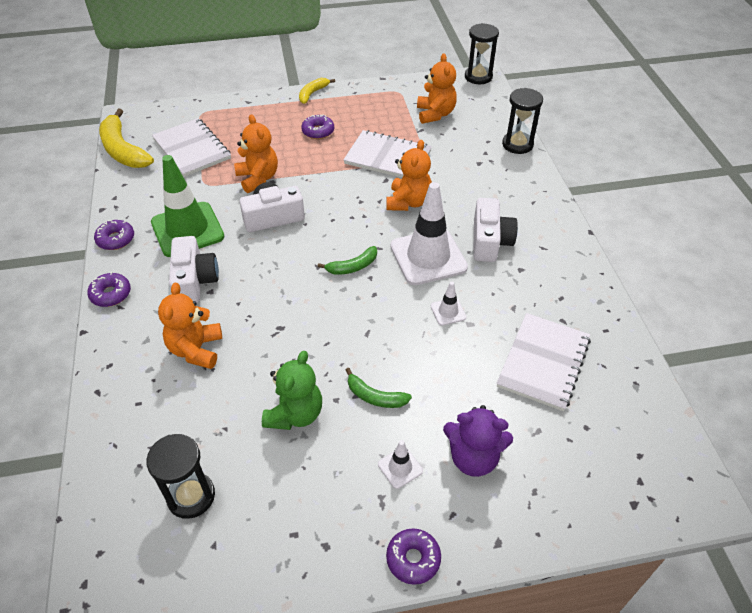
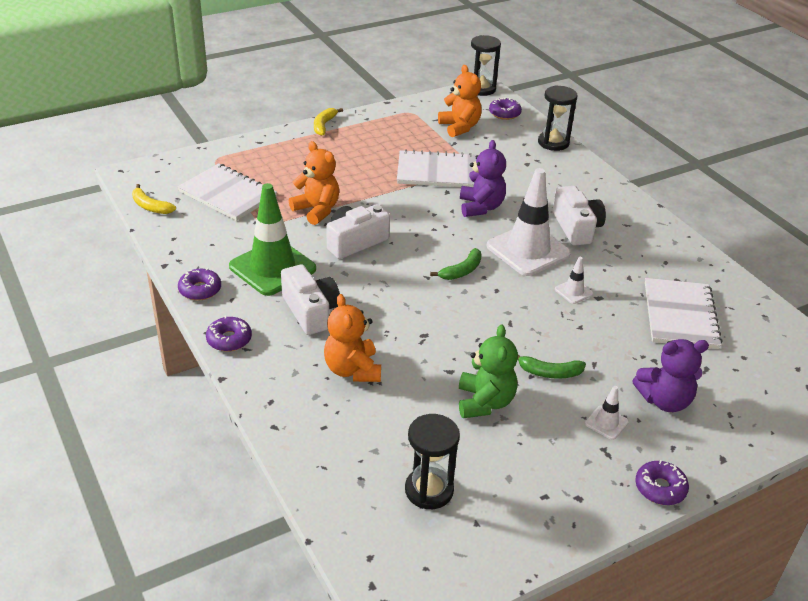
camera: 20 degrees left, 10 degrees down
yellow banana [99,109,154,168] -> yellow banana [132,184,176,214], size x0.54
purple donut [301,115,334,139] -> purple donut moved to [489,97,522,120]
orange teddy bear [387,140,432,211] -> purple teddy bear [460,140,506,217]

